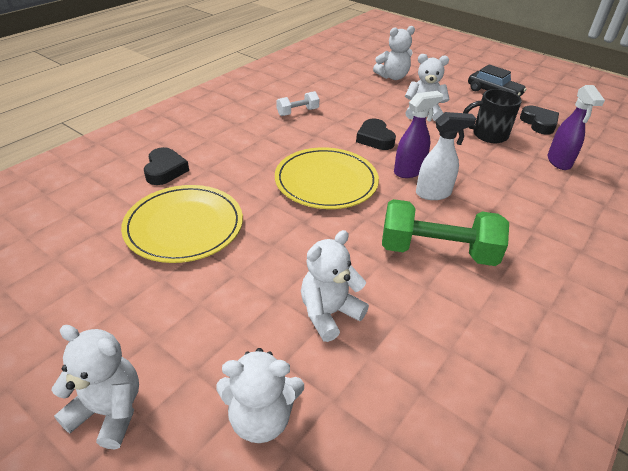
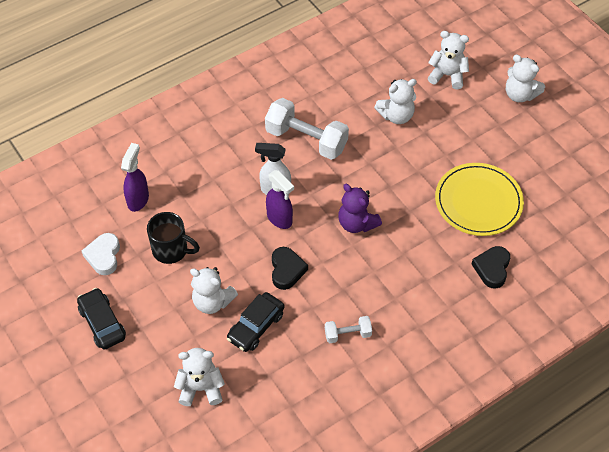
camera: 160 degrees left, 15 degrees up
yellow plate [275,147,379,209] -> purple teddy bear [338,184,382,233]
green dumbbell [382,199,509,266] -> white dumbbell [265,98,349,160]
purple spray bottle [394,91,443,178] -> purple spray bottle turned 120 degrees counterclockwise [266,170,294,229]
black heart [520,106,559,135] -> white heart [82,233,120,275]
none -> black car [227,292,284,352]

